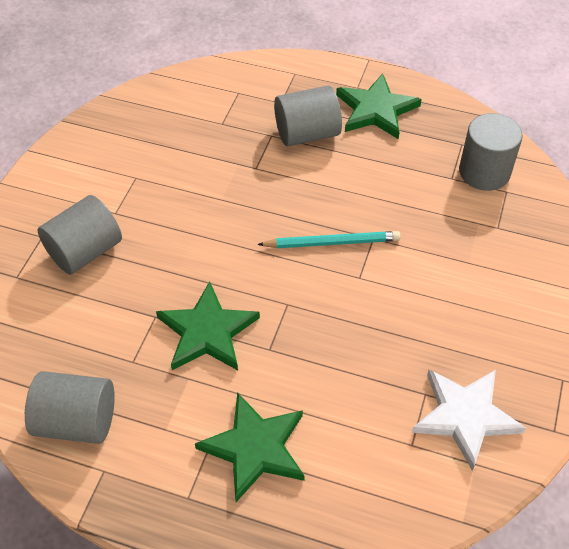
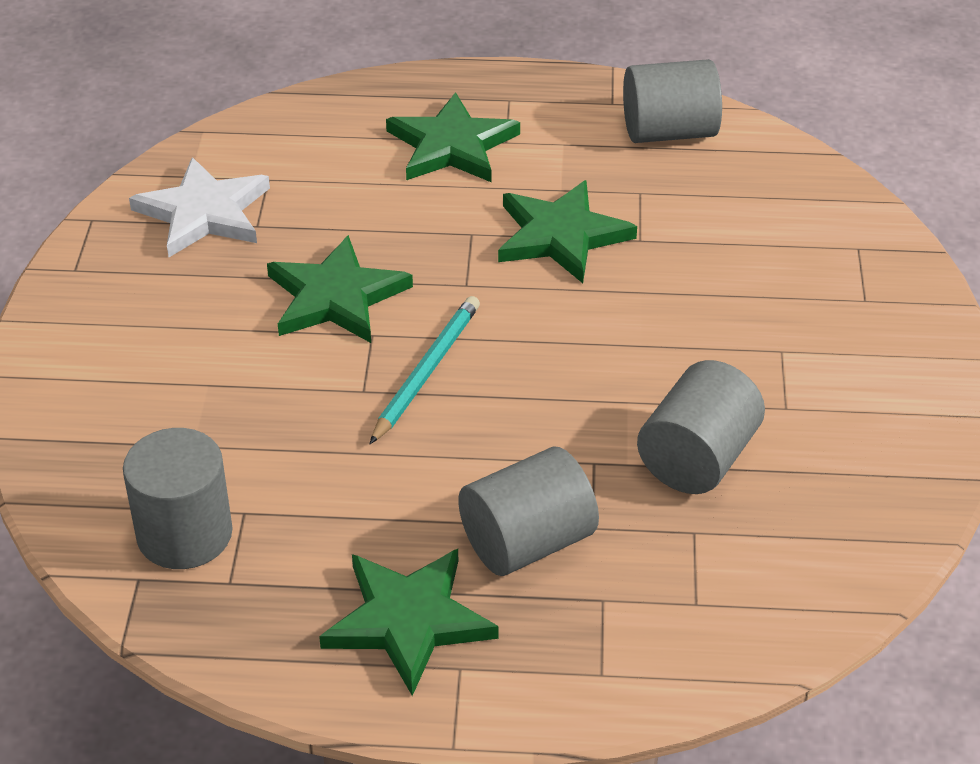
camera: 165 degrees right, 10 degrees down
grey cylinder [38,195,122,275] -> grey cylinder moved to [637,360,765,494]
turquoise pencil [257,231,401,248] -> turquoise pencil turned 135 degrees clockwise [370,296,480,444]
none -> green star [267,235,413,343]

